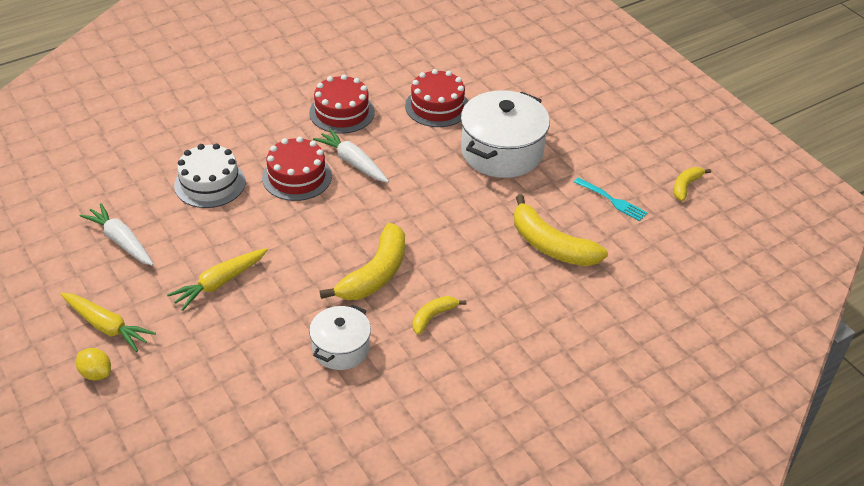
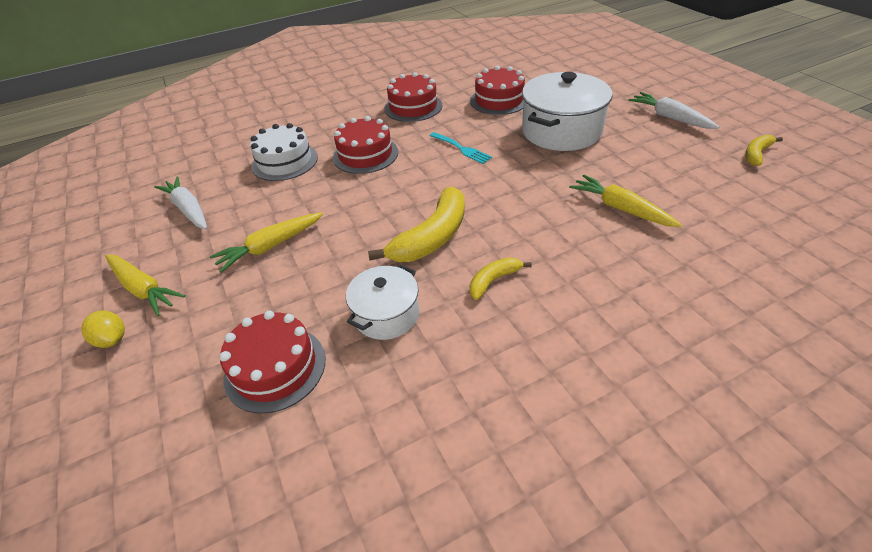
camera: 10 degrees right, 0 degrees up
white carrot [313,128,389,183] -> white carrot moved to [628,92,720,129]
yellow banana [514,194,608,266] -> yellow carrot [569,175,682,227]
turquoise fork [574,178,647,221] -> turquoise fork moved to [430,132,492,164]
none -> red cake [219,310,325,414]

